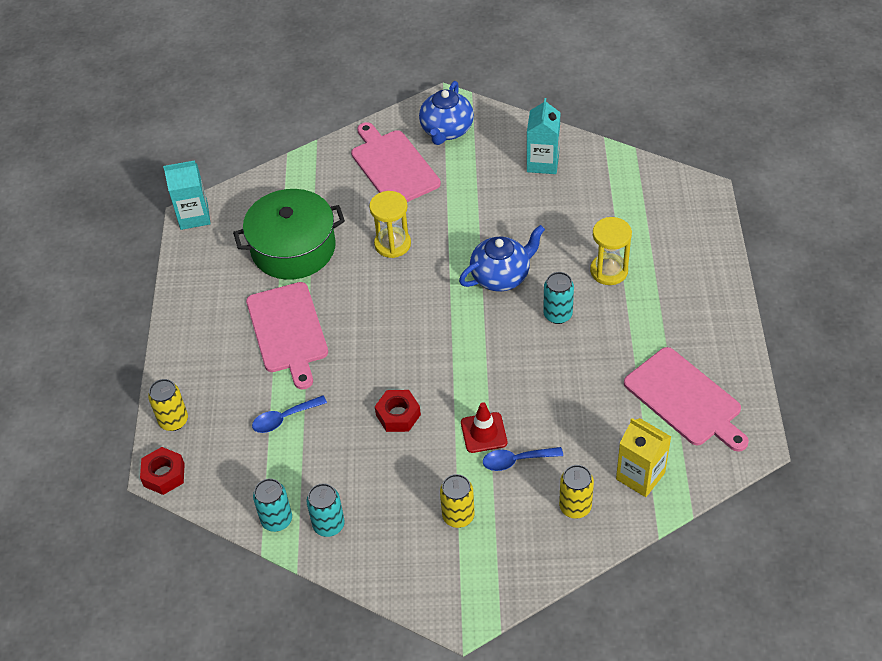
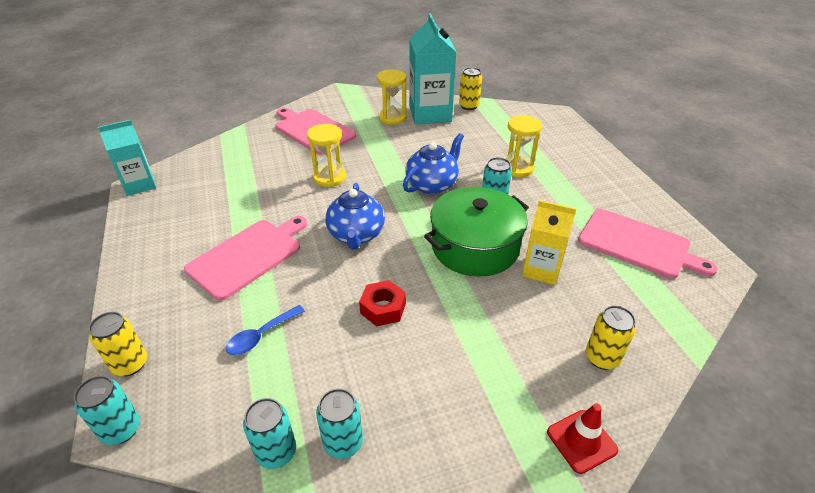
camera: 20 degrees left, 10 degrees down
red nut [140,447,185,495] -> turquoise can [74,376,140,445]
green pot [233,189,345,280] -> green pot moved to [424,187,529,277]
pink cutting board [246,282,328,389] -> pink cutting board turned 105 degrees counterclockwise [184,216,307,301]
blue teapot [419,81,474,145] -> blue teapot moved to [325,183,385,250]
yellow can [440,474,475,528] -> yellow can moved to [459,67,482,110]
red traffic cone [461,402,507,453] -> red traffic cone moved to [547,404,618,474]
blue spoon [483,447,563,471] -> none
turquoise carton [527,98,561,174] -> turquoise carton [409,13,457,124], size x1.59
yellow carton [616,418,671,497] -> yellow carton moved to [522,200,576,285]
none -> yellow hourglass [377,69,407,125]

